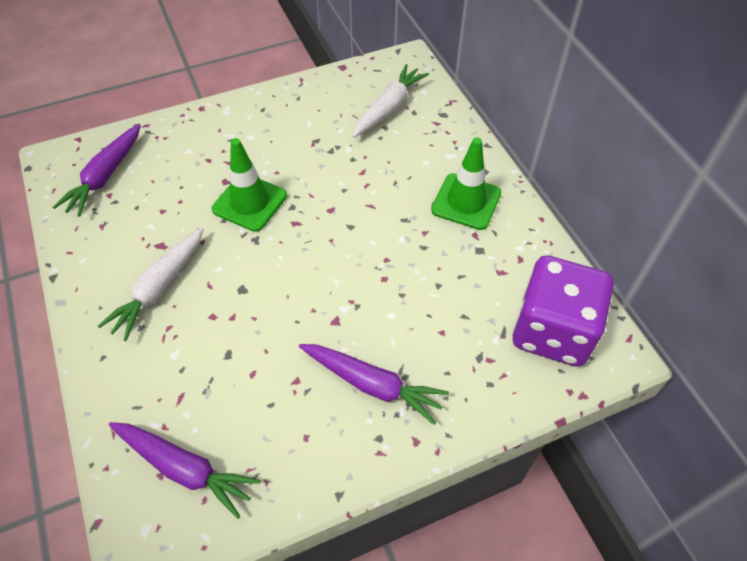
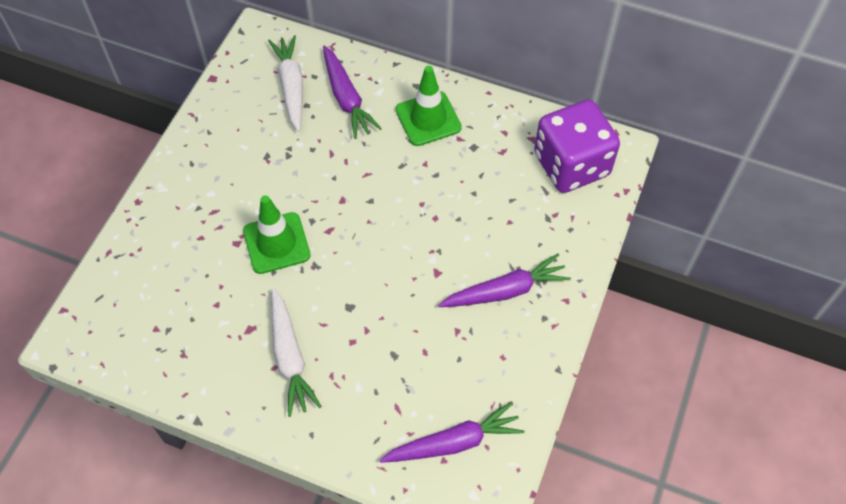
camera: 45 degrees left, 5 degrees up
purple carrot [53,124,141,217] -> purple carrot moved to [323,46,382,139]

